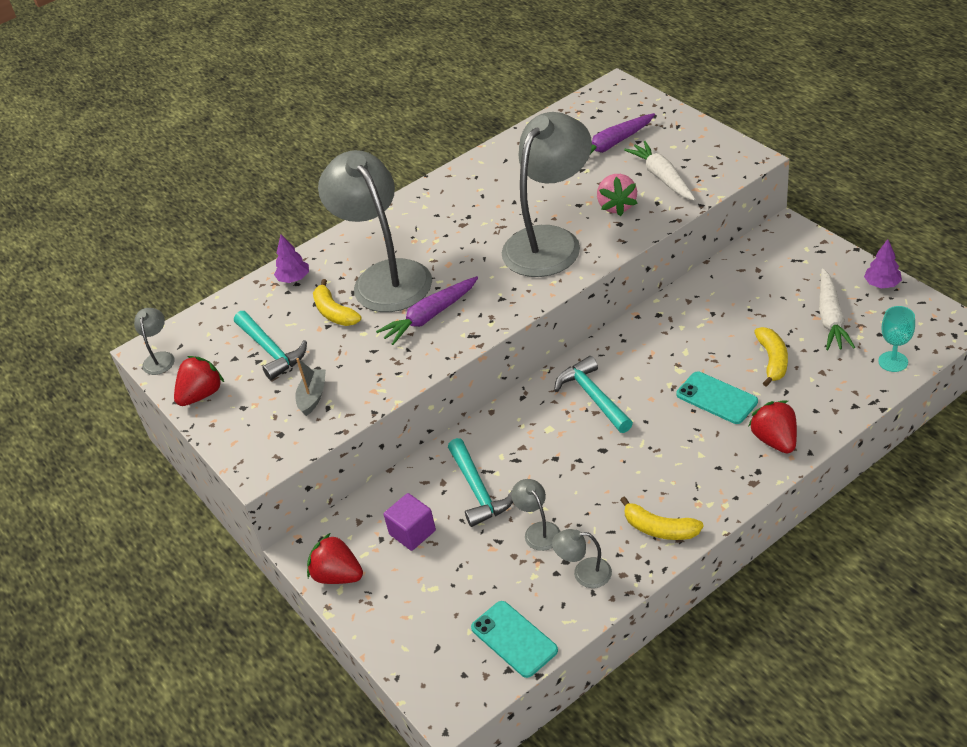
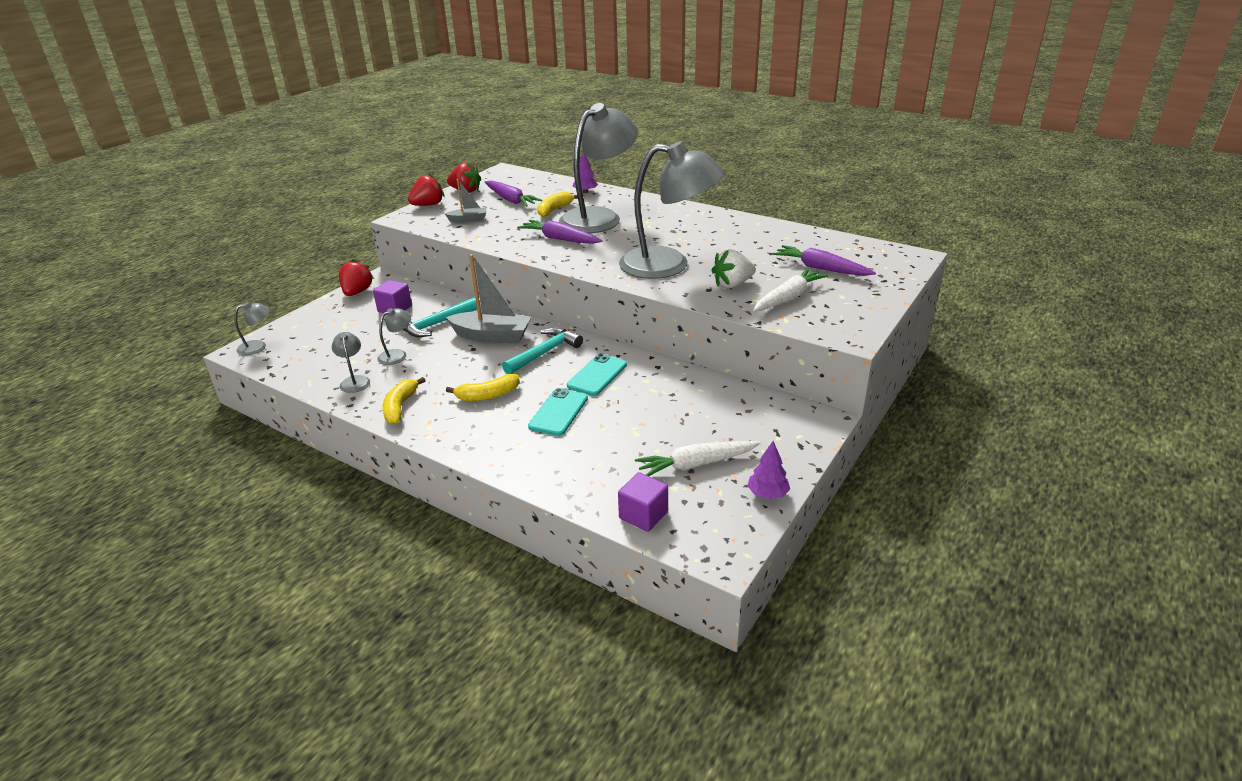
camera: 65 degrees right, 10 degrees down
grey lamp [134,308,175,375] -> grey lamp moved to [234,302,269,355]
turquoise hammer [234,311,307,380] -> purple carrot [484,180,542,207]
turquoise phone [471,601,558,678] -> turquoise phone moved to [567,354,627,396]
pink strawberry [597,174,638,216] -> white strawberry [711,249,756,288]
red strawberry [748,401,797,453] -> red strawberry moved to [408,173,444,206]
yellow banana [754,327,788,387] -> yellow banana moved to [446,374,520,401]
turquoise goblet [878,306,915,372] -> purple cube [618,472,668,532]
none -> grey boat [446,254,531,343]

